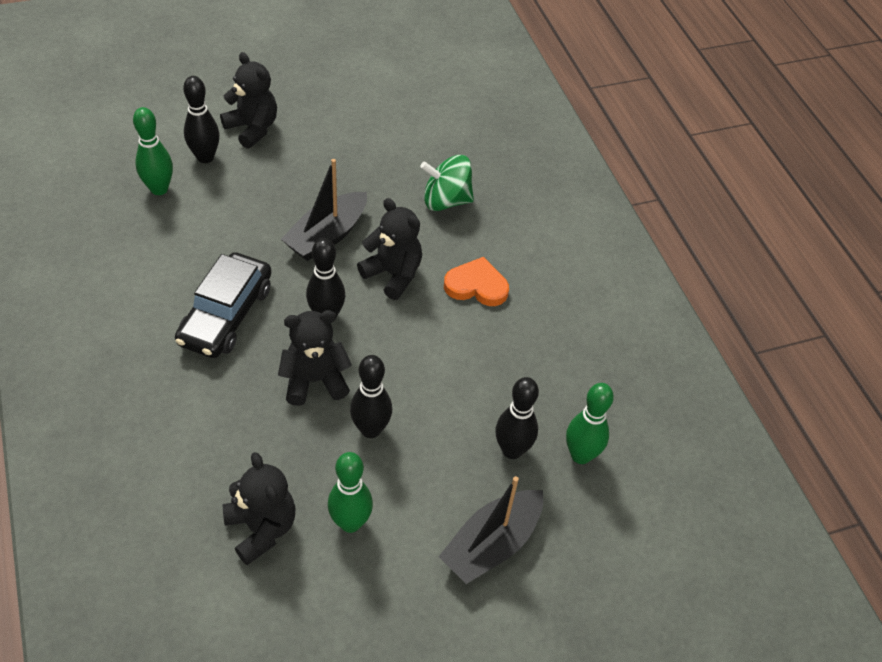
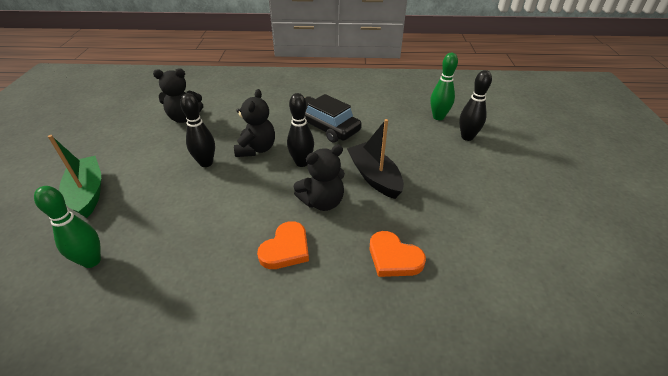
camera: 115 degrees right, 10 degrees down
black teddy bear [220,52,277,149] -> none
green bowling pin [328,452,373,533] -> none
green spinning top [420,155,474,211] -> orange heart [370,231,426,277]
black boat [439,476,543,584] -> green boat [48,135,101,218]
black bowling pin [495,377,539,459] -> none

